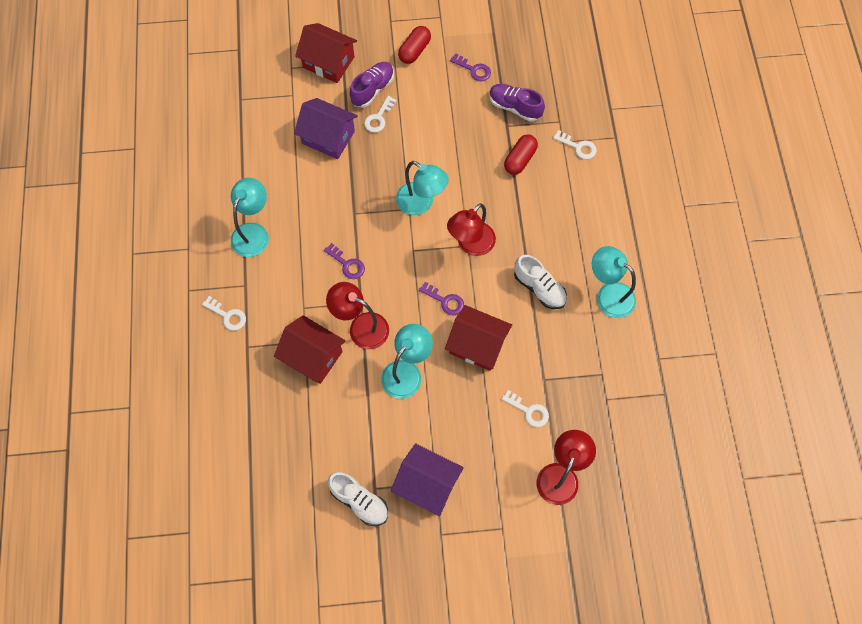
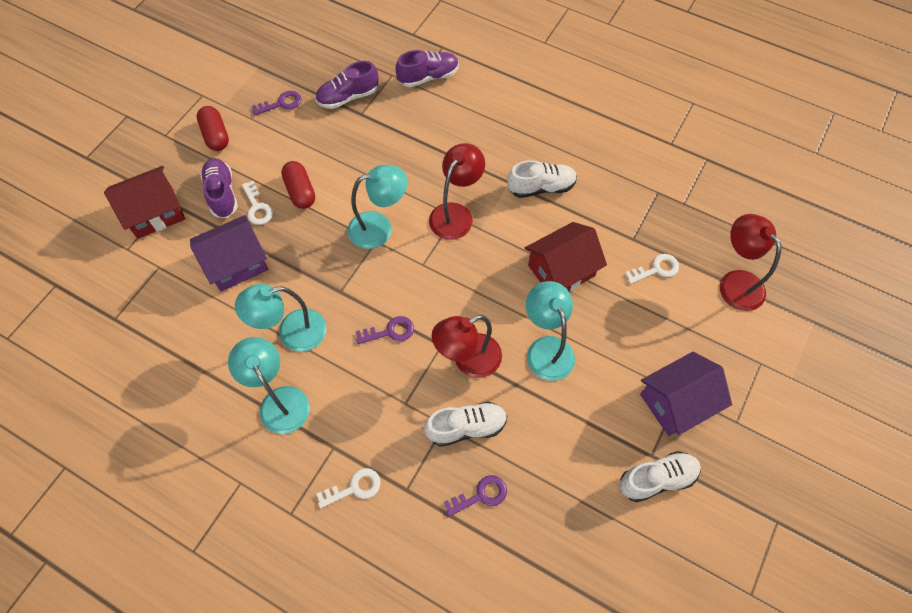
camera: 55 degrees left, 5 degrees down
red house [274,315,345,384] -> white shoe [424,401,508,447]
purple key [419,282,464,316] -> purple key moved to [444,475,507,517]
red lamp [447,203,496,256] -> red lamp turned 135 degrees counterclockwise [429,143,485,240]
red capsule [504,135,538,175] -> red capsule moved to [281,161,315,209]
white key [553,130,597,159] -> purple shoe [395,50,459,87]
turquoise lamp [592,246,636,318] -> turquoise lamp moved to [235,284,326,352]

